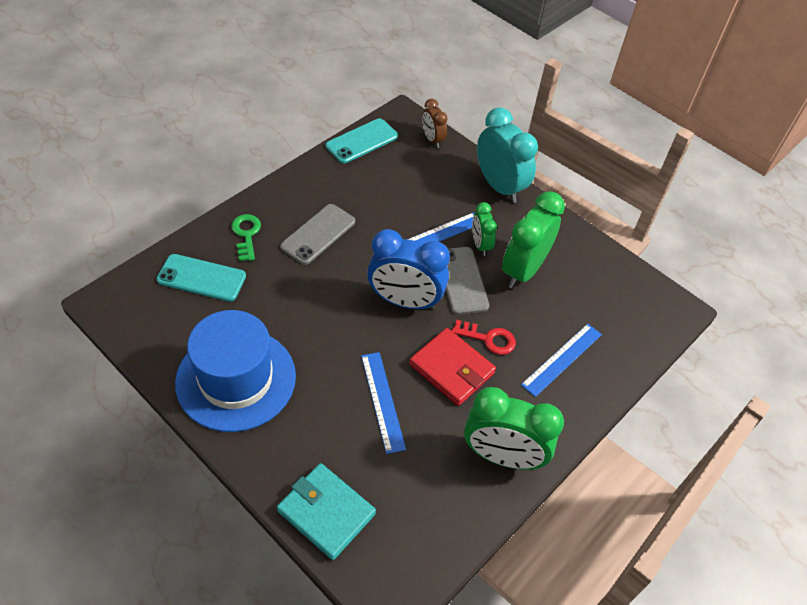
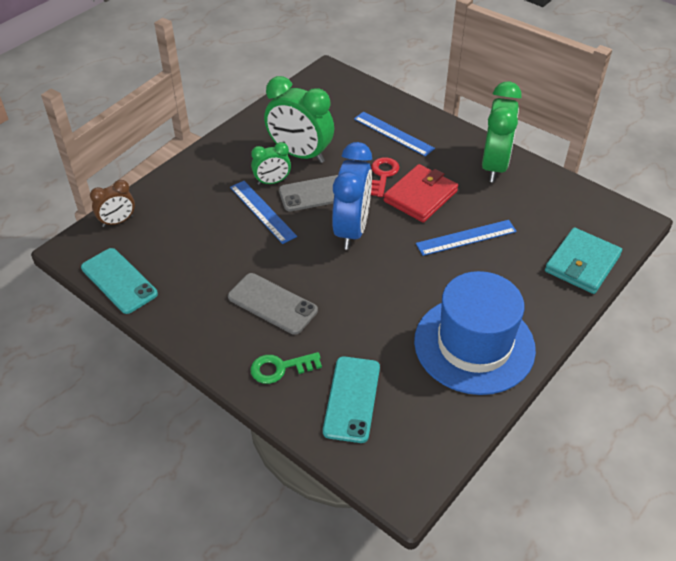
camera: 90 degrees left, 5 degrees down
turquoise clock [477,107,538,203] -> none

